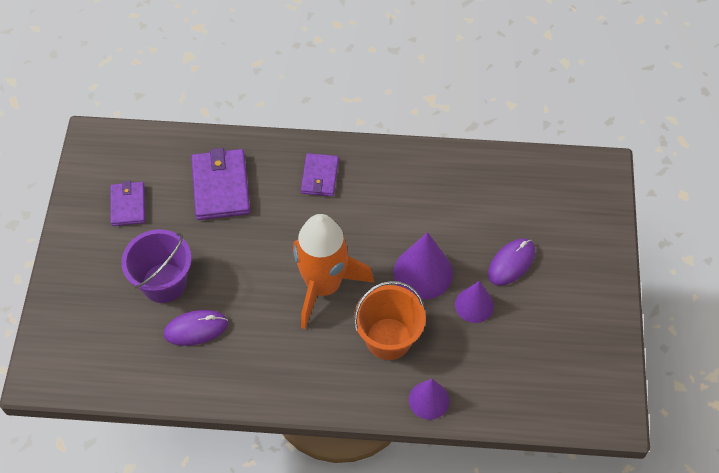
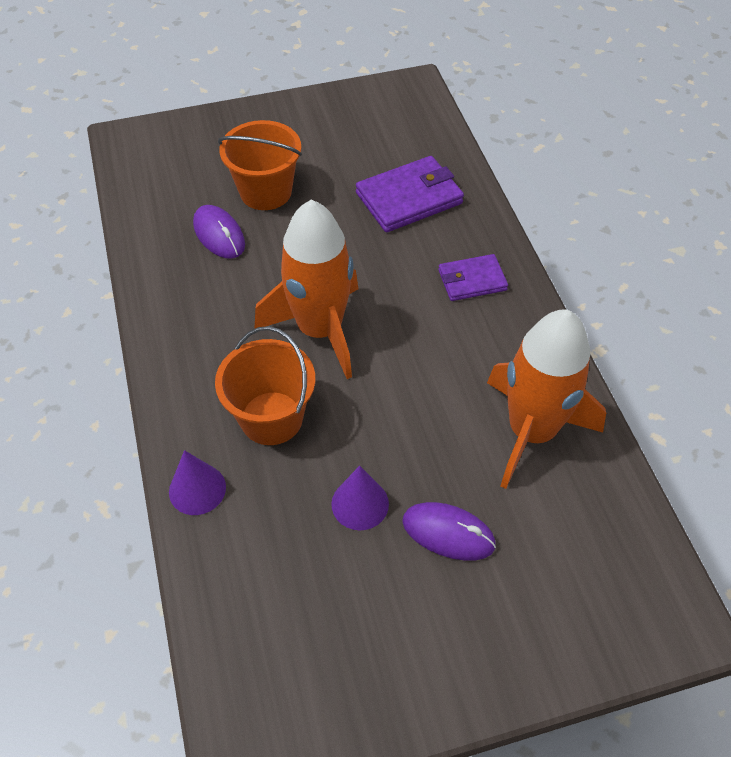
camera: 70 degrees right, 5 degrees down
purple wallet [110,181,145,226] -> none
purple bucket [121,229,192,303] -> orange bucket [218,120,302,210]
purple cone [394,232,453,299] -> none
none -> orange rocket [487,310,606,489]

